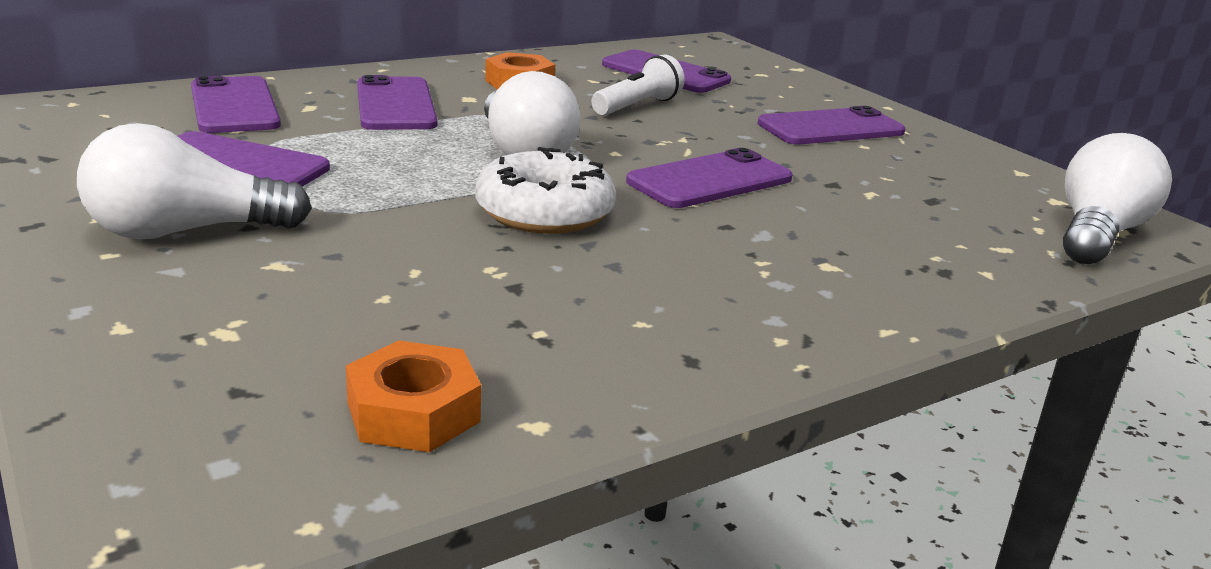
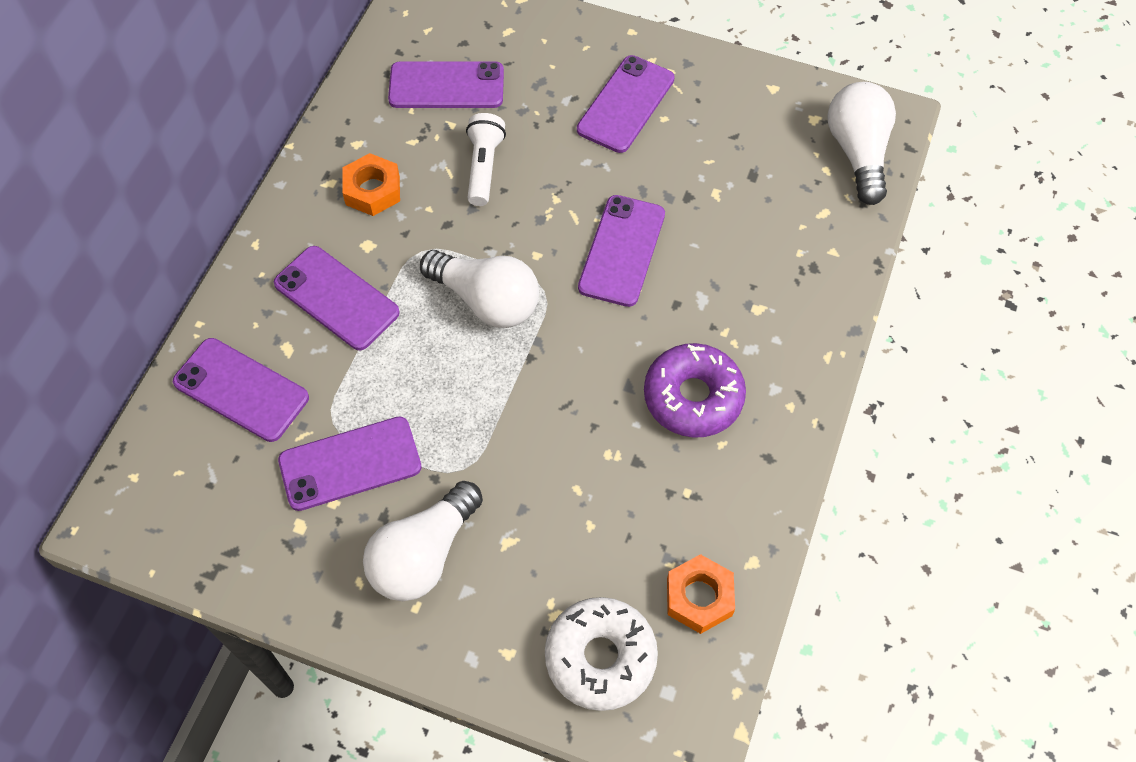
camera: 35 degrees left, 35 degrees up
white donut [476,147,616,234] -> white donut moved to [545,597,658,711]
none -> purple donut [644,343,746,438]

